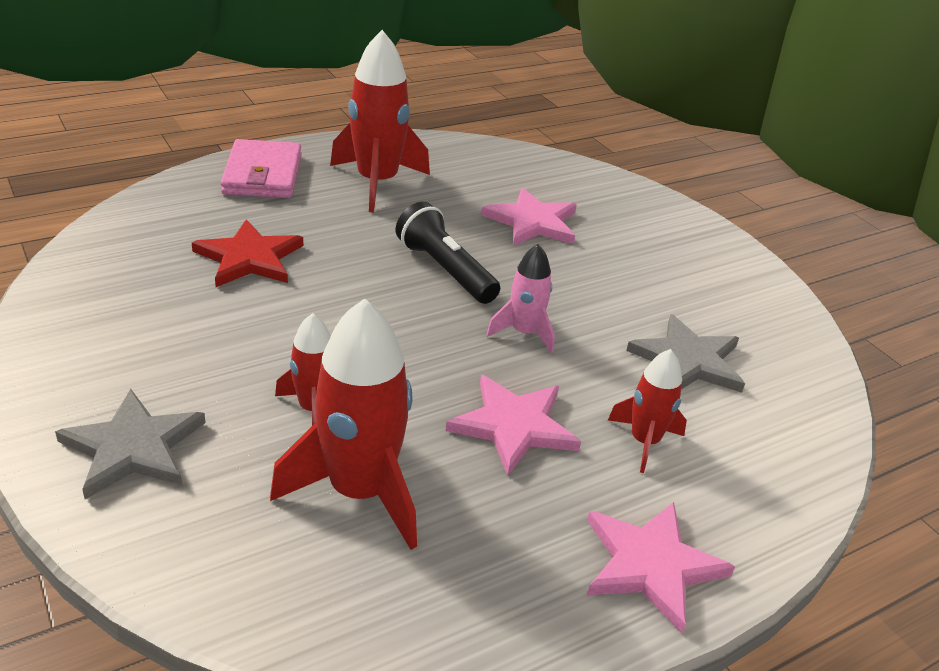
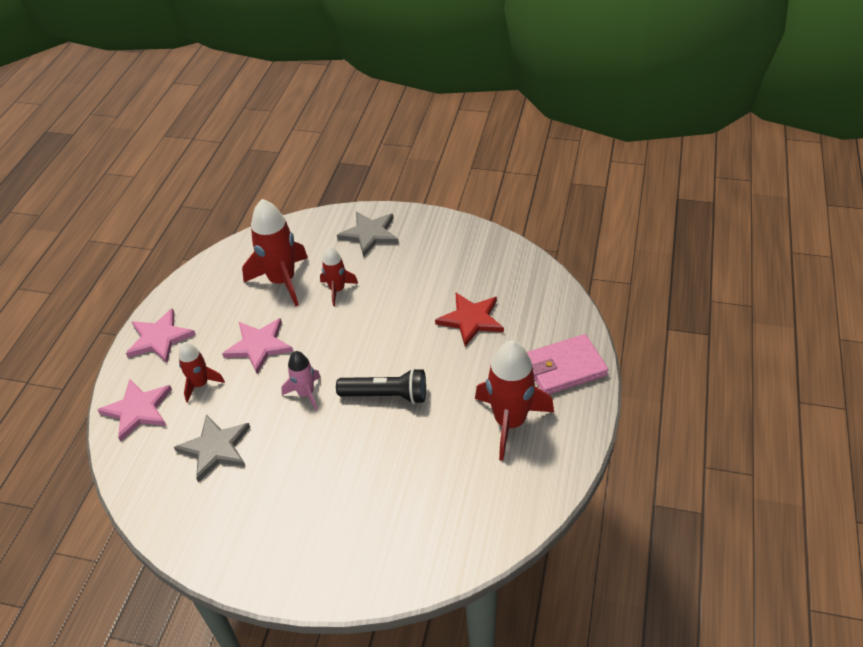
camera: 140 degrees right, 10 degrees up
pink wallet [220,139,301,198] -> pink wallet turned 60 degrees counterclockwise [527,334,608,394]
pink star [481,188,577,246] -> pink star moved to [98,379,172,442]

